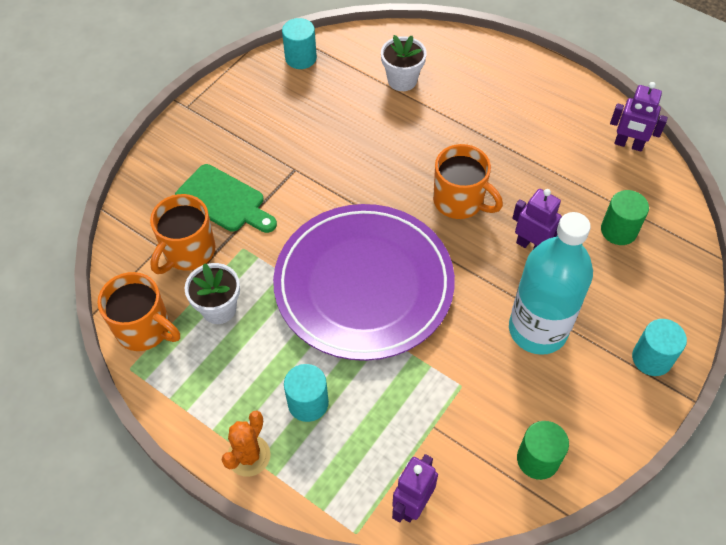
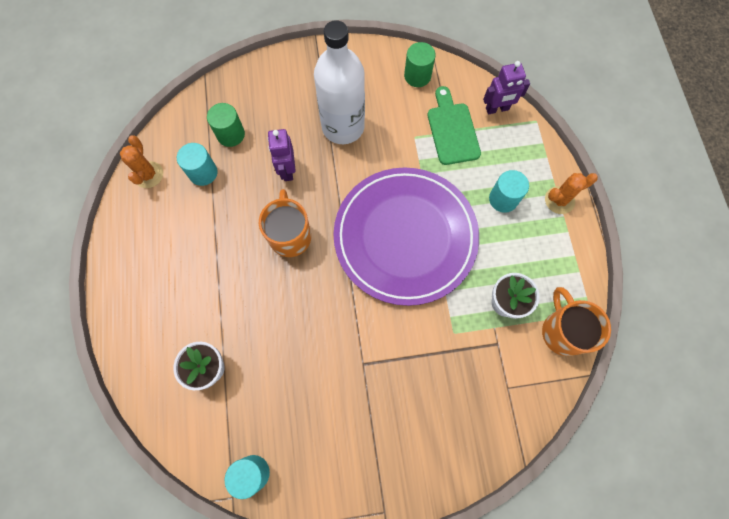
camera: 135 degrees left, 15 degrees up
orange mug [150,194,216,274] -> none
green cutting board [175,164,277,233] -> green cutting board moved to [428,86,481,165]
turquoise bottle [509,212,593,355] -> white bottle [314,20,365,144]
purple robot [610,82,668,152] -> orange cactus [120,135,163,188]
turquoise cylinder [632,319,687,376] -> turquoise cylinder moved to [177,143,218,186]

